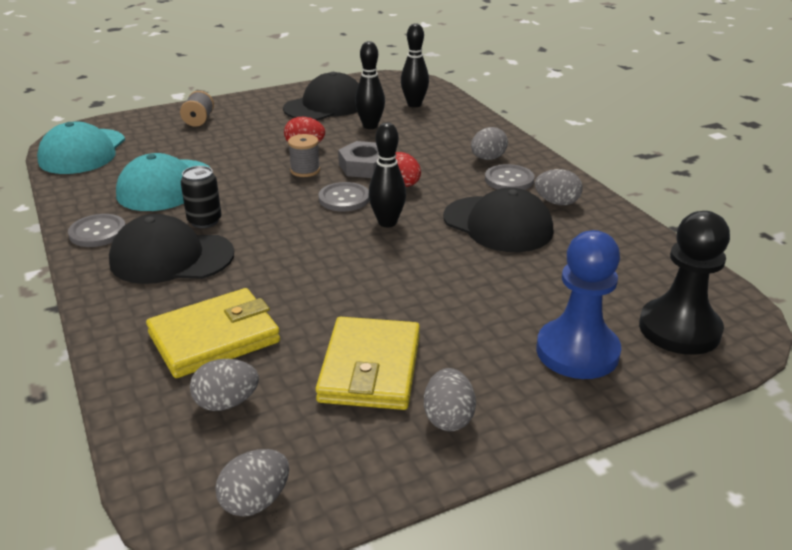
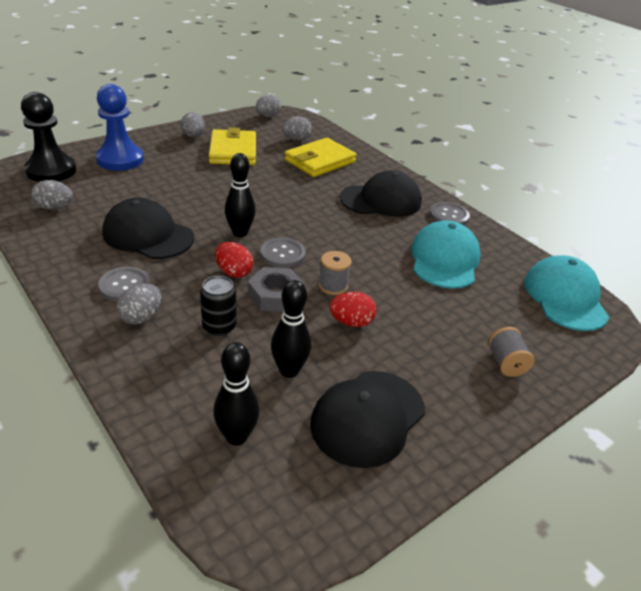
camera: 165 degrees right, 5 degrees up
black can [181,166,222,228] -> black can moved to [200,276,237,336]
grey egg [535,169,583,205] -> grey egg moved to [32,180,73,210]

